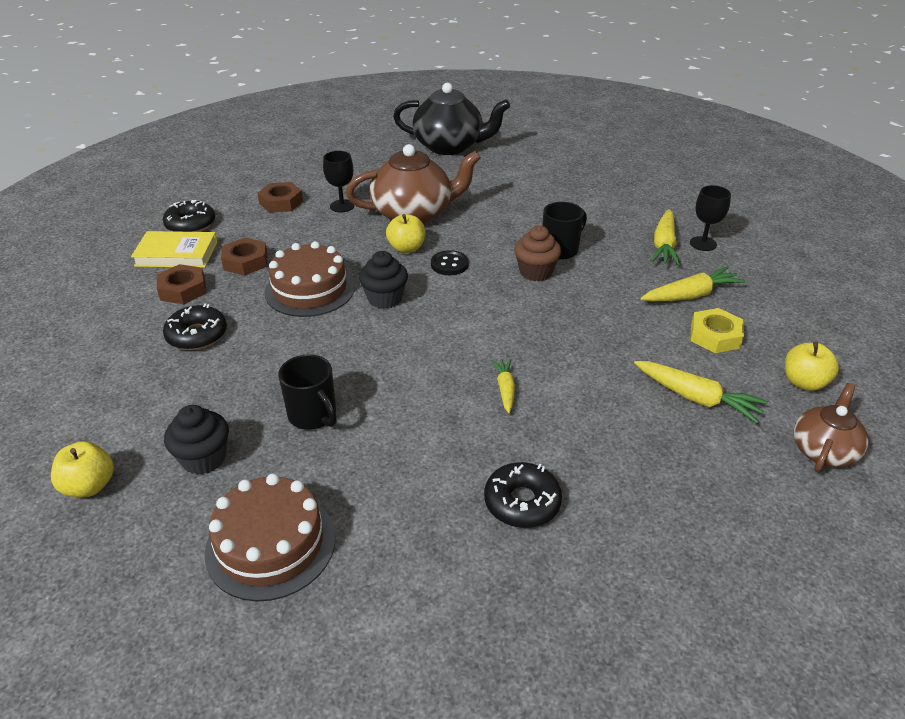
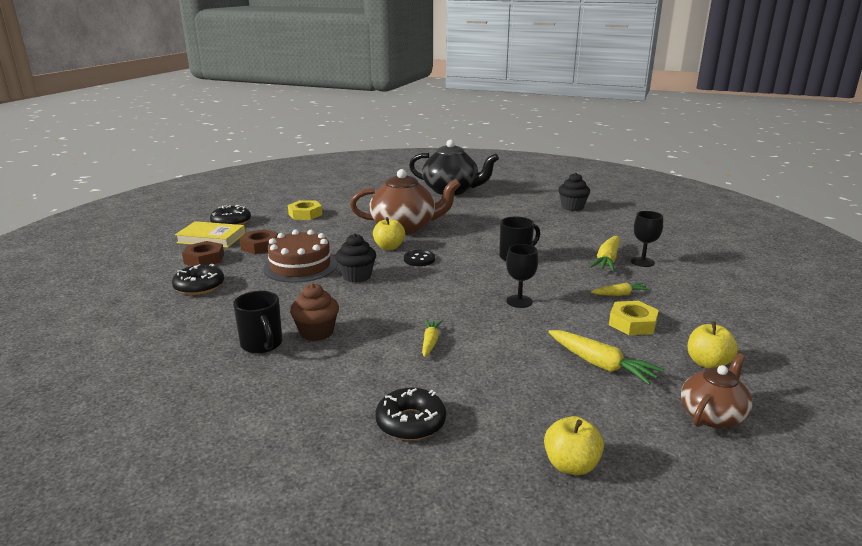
camera: 10 degrees right, 15 degrees down
yellow apple [51,441,114,497] -> yellow apple moved to [544,416,604,475]
black cupcake [164,405,229,475] -> black cupcake moved to [558,173,590,211]
brown cake [205,473,335,602] -> none
brown nut [258,182,303,213] -> yellow nut [288,200,322,220]
black goblet [323,151,354,212] -> black goblet moved to [506,244,538,308]
brown cupcake [514,226,561,281] -> brown cupcake moved to [290,283,339,341]
yellow carrot [641,266,746,302] -> yellow carrot [591,283,650,296], size x0.60

